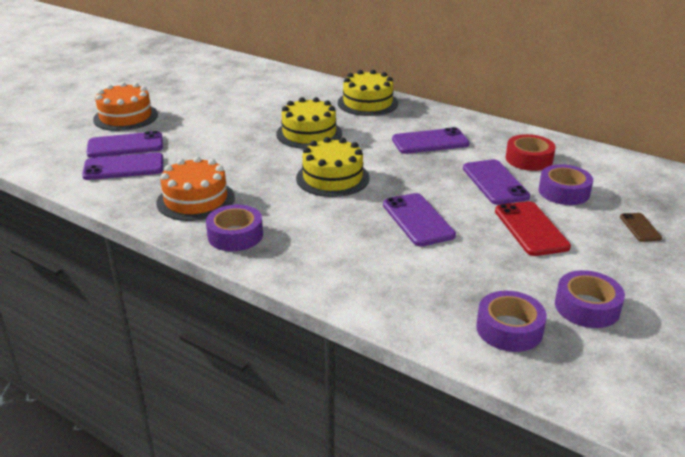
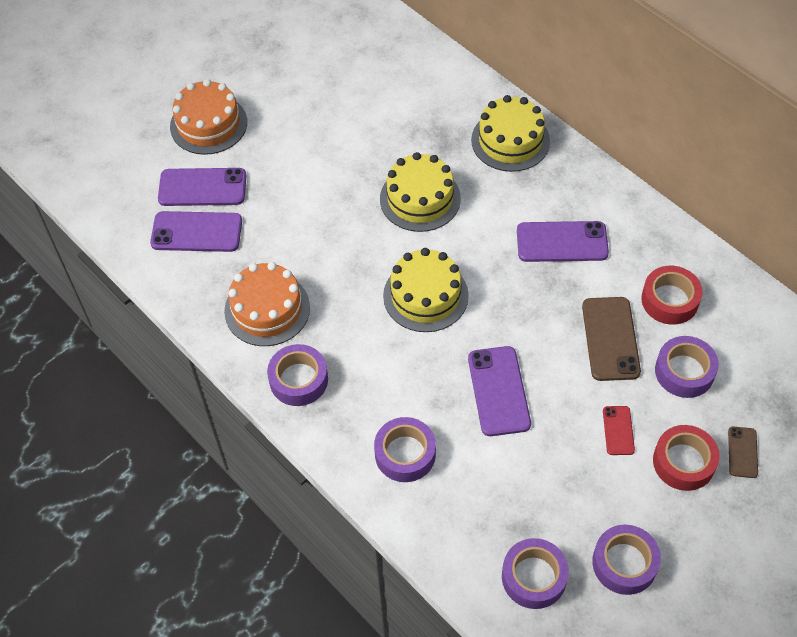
camera: 15 degrees right, 25 degrees up
purple phone [463,159,530,205] -> brown phone [582,297,641,381]
red phone [495,201,571,256] -> red phone [603,406,635,455], size x0.54
none -> purple tape [374,417,436,482]
none -> red tape [653,425,720,491]

